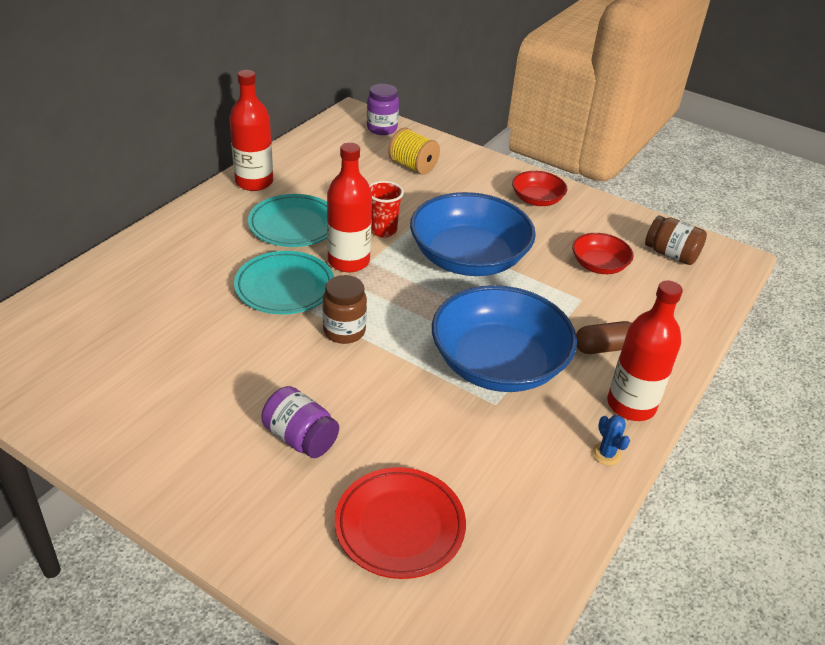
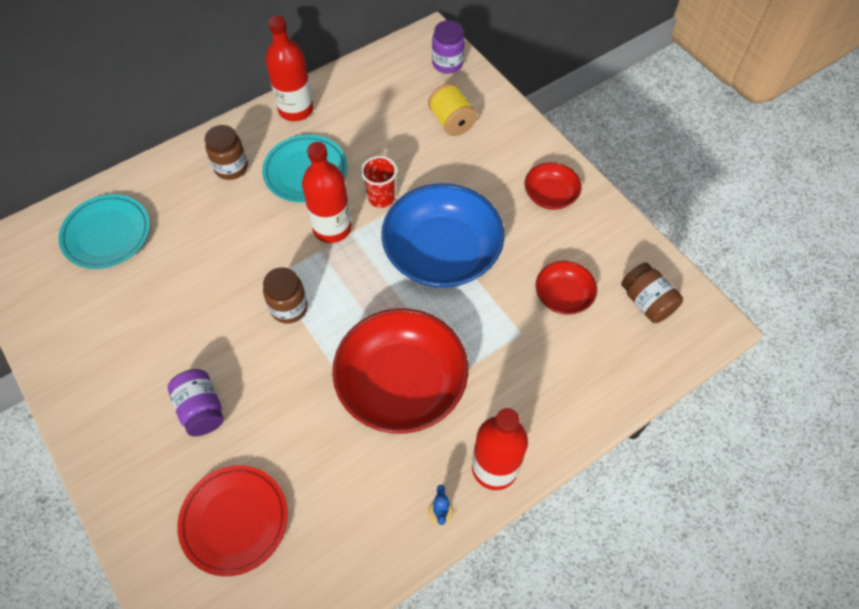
camera: 25 degrees right, 20 degrees up
turquoise plate [234,251,334,314] -> turquoise plate moved to [58,194,150,269]
blue bowl [432,285,577,392] -> red bowl [332,308,468,434]
brown capsule [576,321,632,354] -> none
none -> brown jar [205,125,248,180]

